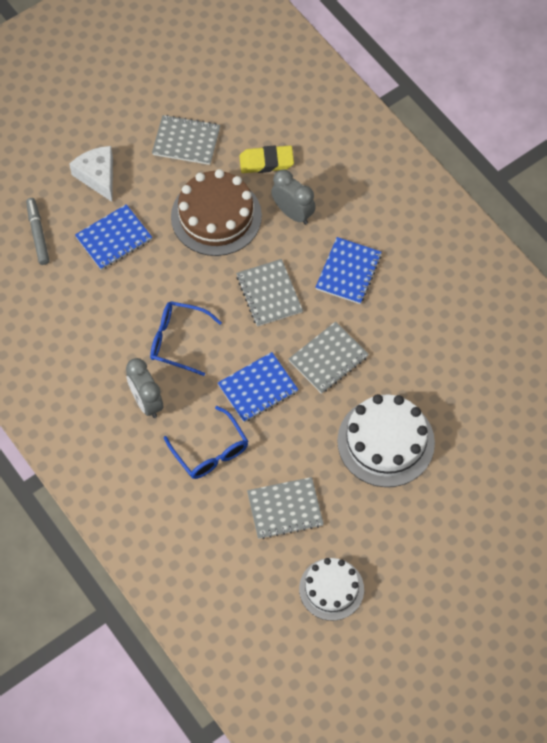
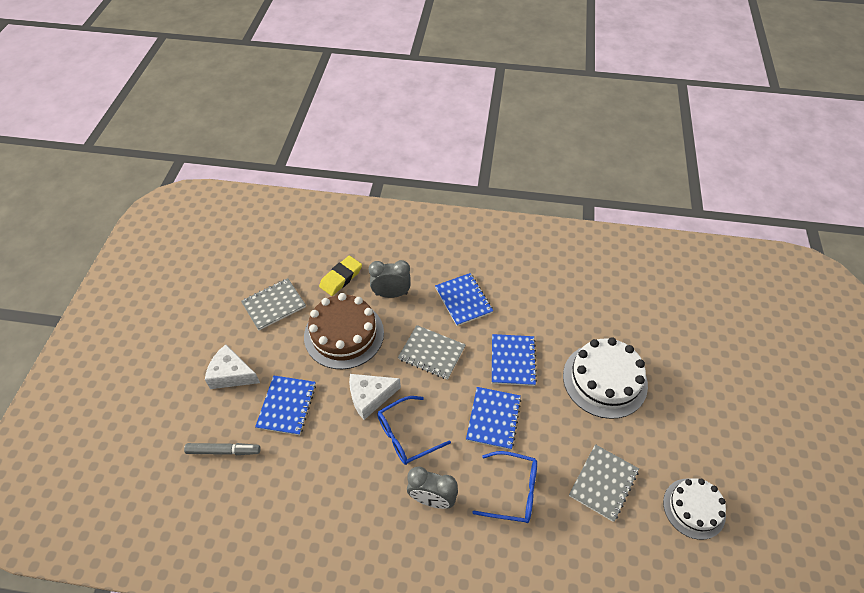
camera: 45 degrees left, 10 degrees down
grey marker [26,198,49,265] -> grey marker turned 150 degrees clockwise [184,443,261,455]
grey notebook [289,321,369,394] -> blue notebook [492,334,537,386]
none -> white cheese [349,374,401,420]

